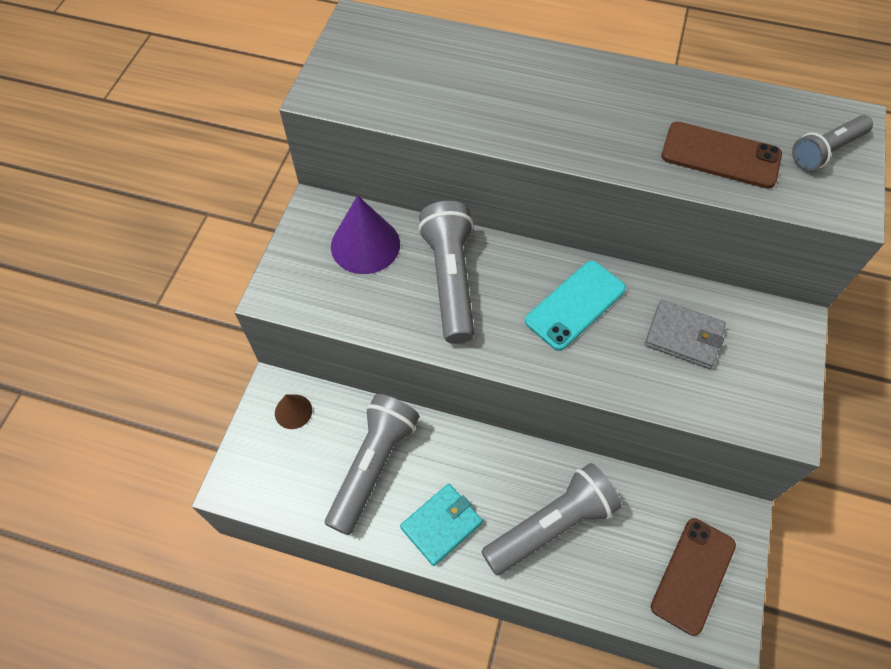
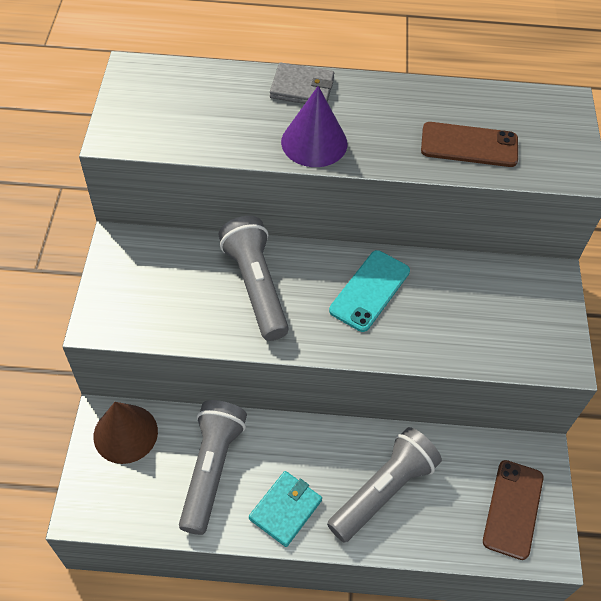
camera: 15 degrees left, 5 degrees down
brown cone [275,394,312,429] -> brown cone [93,402,158,464], size x1.79
purple cone [331,195,400,274] -> purple cone moved to [281,86,348,167]
grey wallet [645,300,726,369] -> grey wallet moved to [270,62,334,104]
grey flashlight [792,115,873,171] -> none

